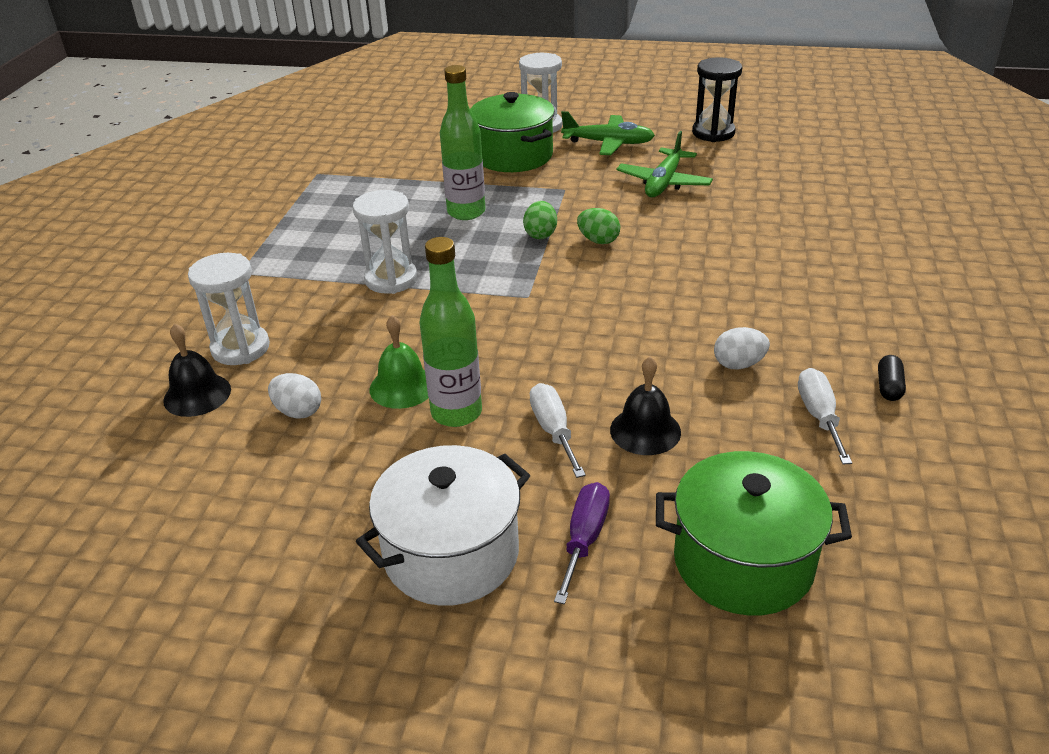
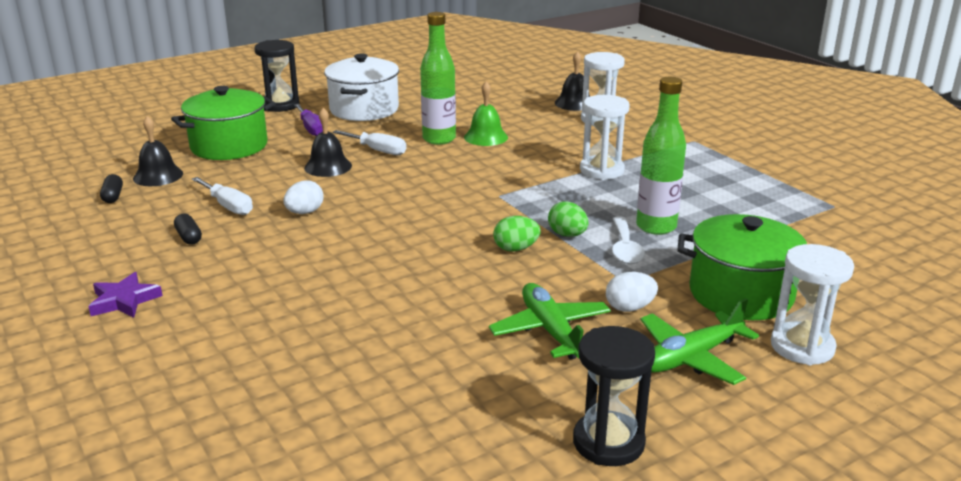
camera: 135 degrees right, 10 degrees down
white egg [268,373,321,419] -> white egg moved to [606,272,658,312]
none -> purple star [88,272,163,318]
none -> black capsule [100,174,123,203]
none -> black bell [133,116,183,186]
none -> black hourglass [254,40,299,112]
none -> white spoon [612,216,645,264]

